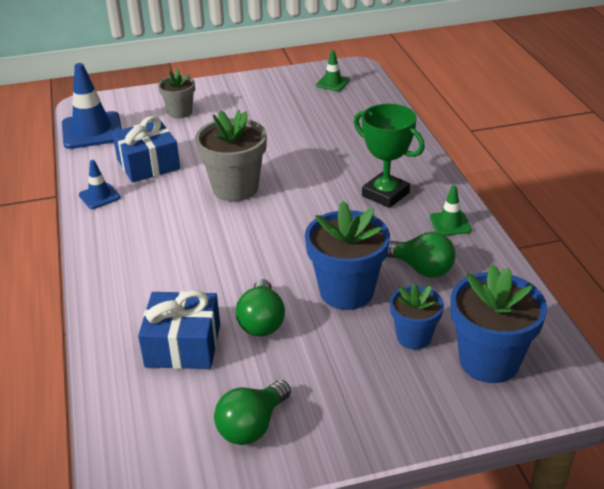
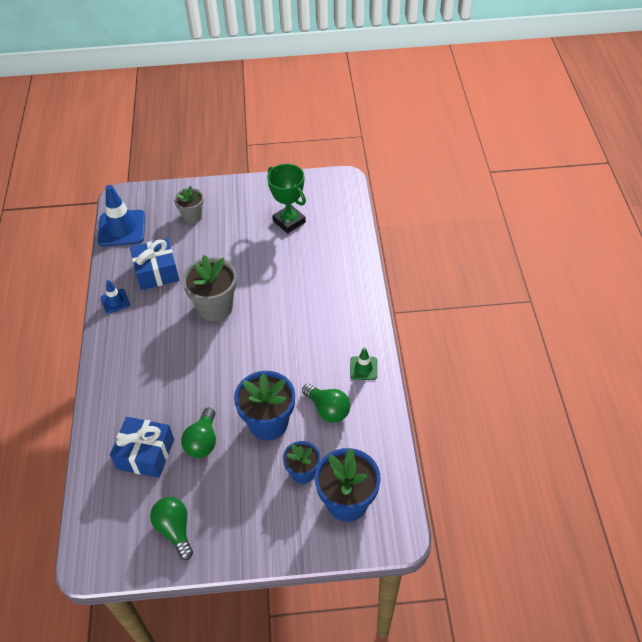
camera: 10 degrees right, 15 degrees up
green light bulb [214,380,291,445] -> green light bulb turned 105 degrees clockwise [150,497,193,560]
green traffic cone [316,50,350,91] -> none
green trophy [354,104,425,208] -> green trophy moved to [267,164,306,233]

